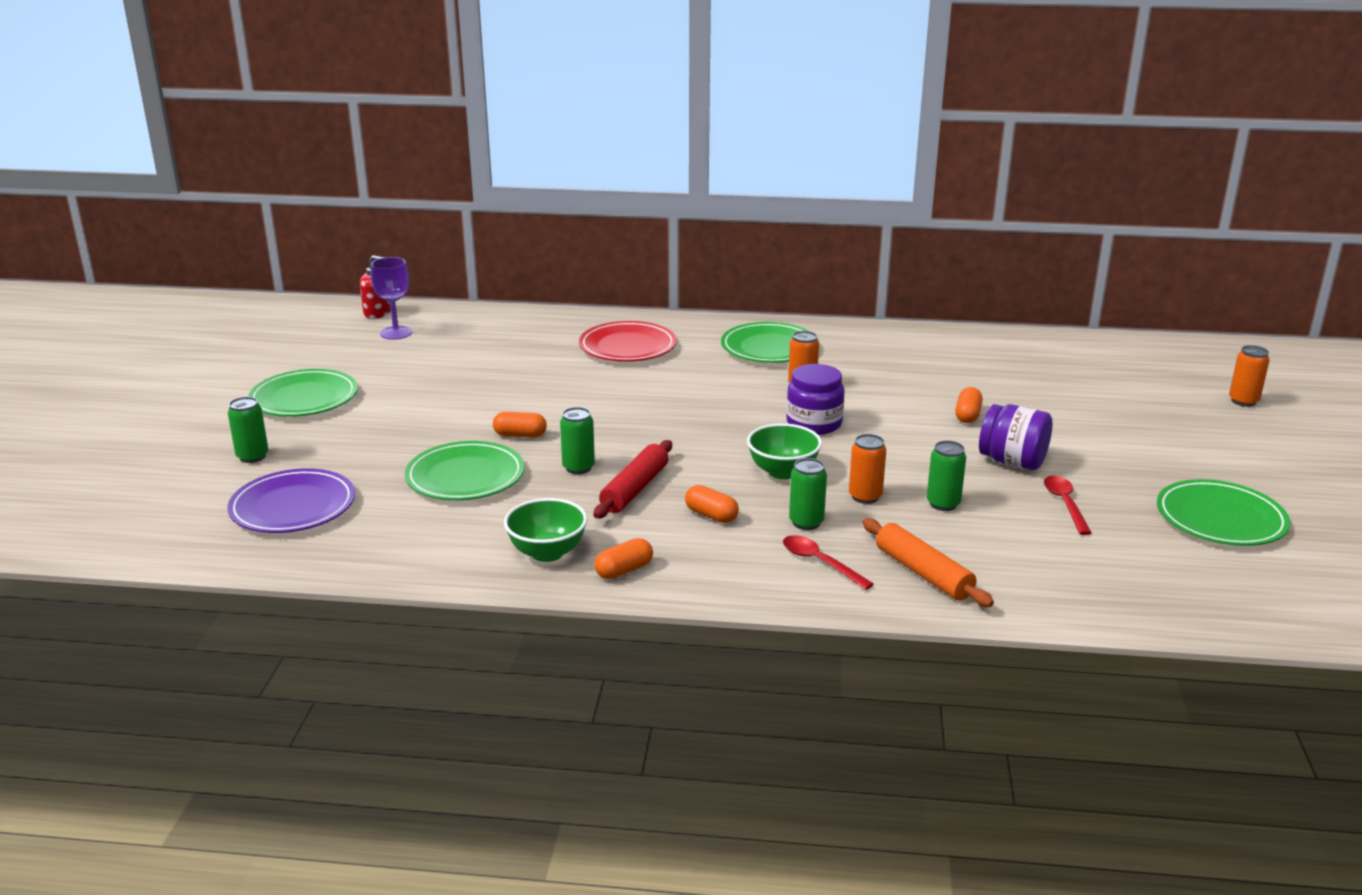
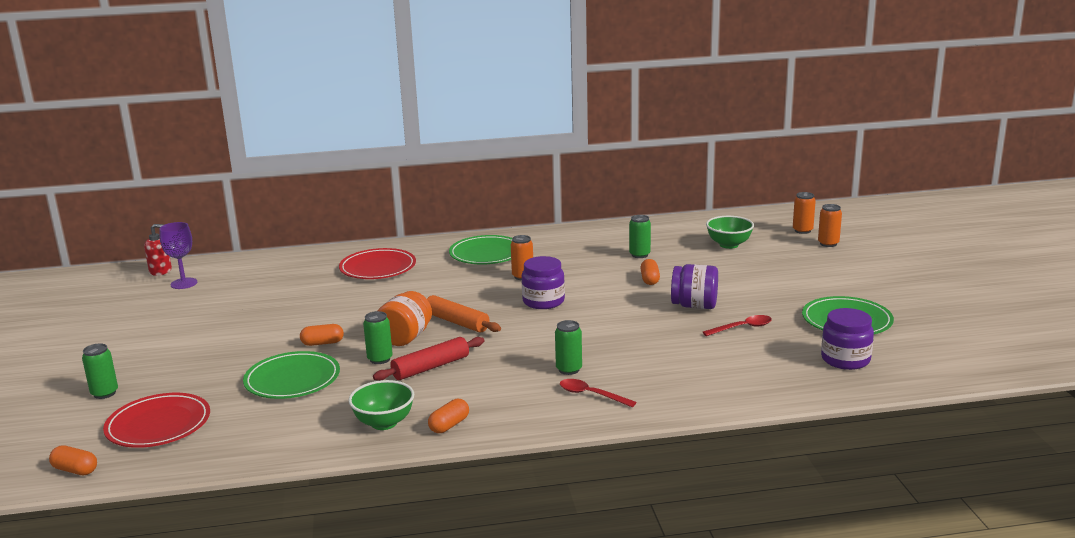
camera: 15 degrees left, 5 degrees down
purple plate [228,468,355,533] -> red plate [103,393,210,448]
green plate [248,369,358,417] -> none
red rolling pin [594,440,672,519] -> red rolling pin turned 45 degrees clockwise [373,337,484,381]
orange capsule [685,485,739,523] -> orange capsule moved to [49,445,97,475]
green bowl [747,423,822,479] -> green bowl moved to [706,216,754,249]
orange can [849,434,886,504] -> orange can moved to [793,192,816,234]
orange rolling pin [862,518,994,607] -> orange rolling pin moved to [427,295,501,332]
green can [927,441,966,511] -> green can moved to [629,215,651,258]
red spoon [1044,476,1092,535] -> red spoon turned 90 degrees clockwise [703,315,772,336]
none -> orange jar [378,291,432,346]
none -> purple jar [821,308,874,370]

